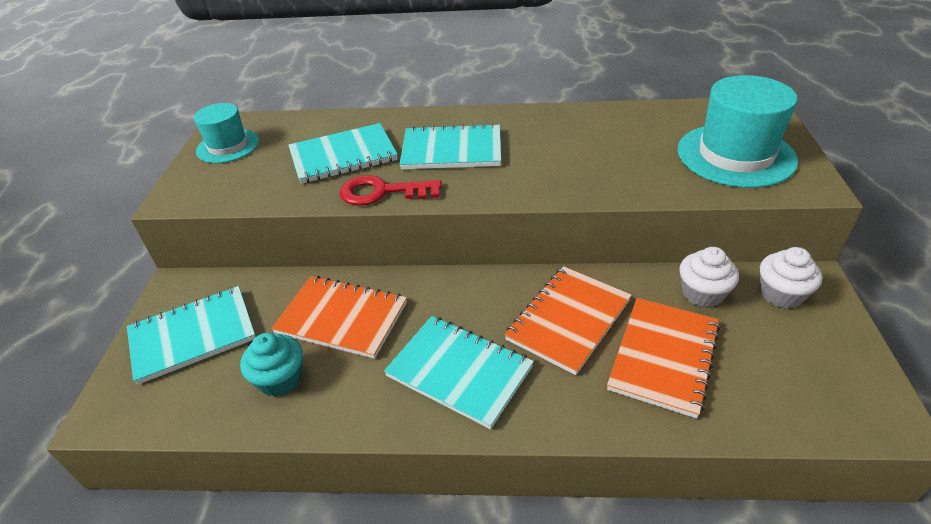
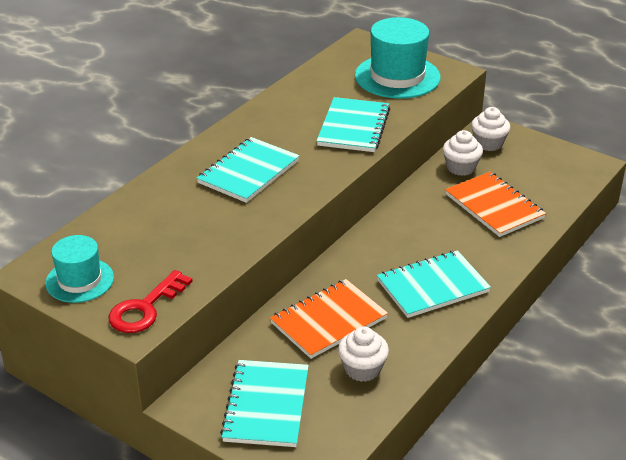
camera: 60 degrees left, 5 degrees down
turquoise cupcake [240,333,303,397] -> white cupcake [338,327,389,382]
turquoise notebook [288,123,398,184] -> turquoise notebook moved to [317,97,390,152]
red key [340,175,442,206] -> red key moved to [109,270,192,333]
orange notebook [504,266,632,375] -> none

